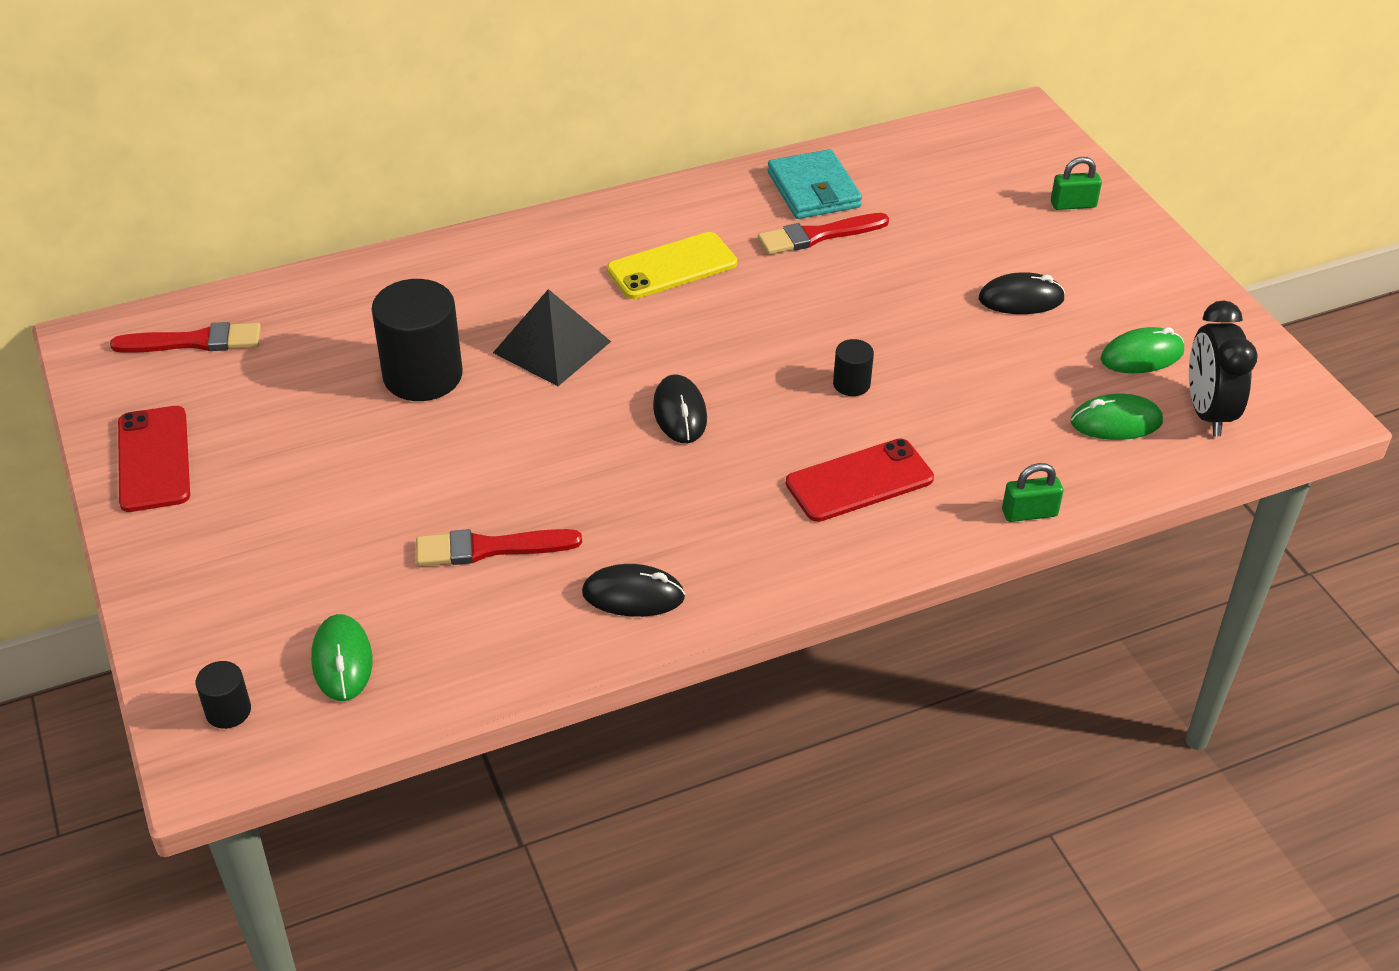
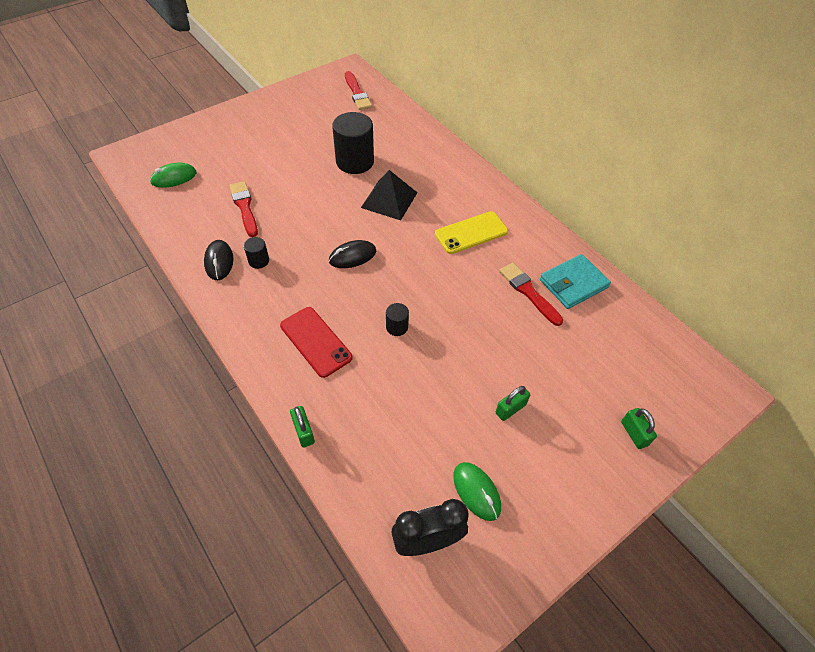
camera: 75 degrees right, 10 degrees up
red phone [118,406,190,512] -> none
black cylinder [196,661,251,729] -> black cylinder moved to [244,237,269,269]
yellow phone [607,232,737,299] -> yellow phone turned 75 degrees counterclockwise [435,211,508,254]
black mouse [979,272,1065,314] -> green padlock [496,386,530,421]
green mouse [1071,394,1163,440] -> none

